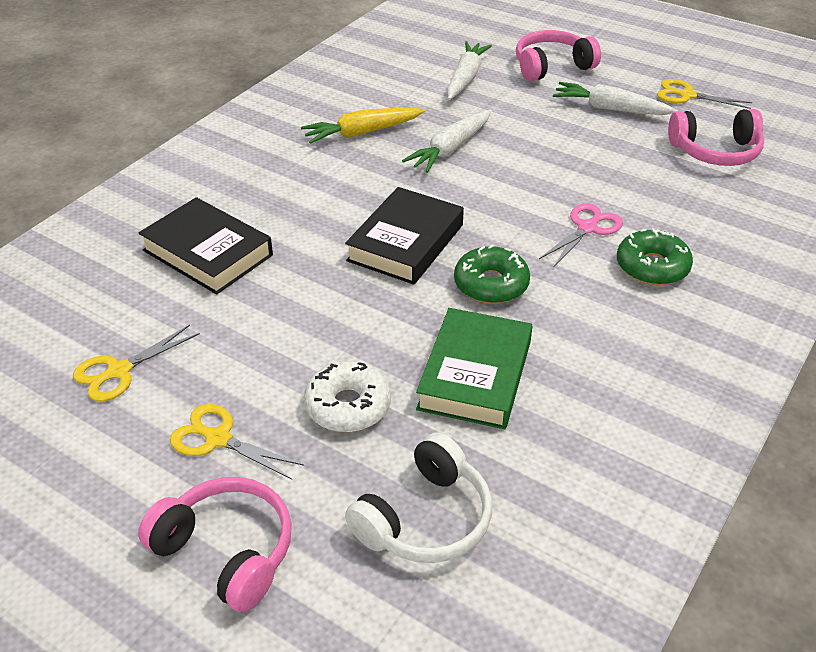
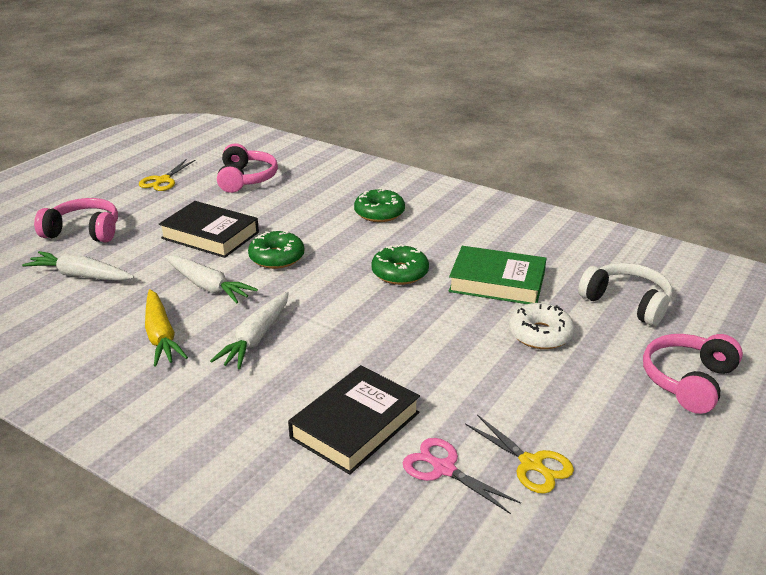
camera: 90 degrees left, 10 degrees down
yellow scissors [170,404,304,480] -> none
black book [345,187,464,285] -> black book moved to [159,201,259,258]
pink headphones [516,30,601,81] -> pink headphones turned 120 degrees clockwise [34,198,118,242]
pink scissors [539,203,623,268] -> pink scissors moved to [403,438,521,514]
white carrot [553,82,678,115] -> white carrot moved to [210,291,289,369]
none -> green donut [248,231,304,269]

